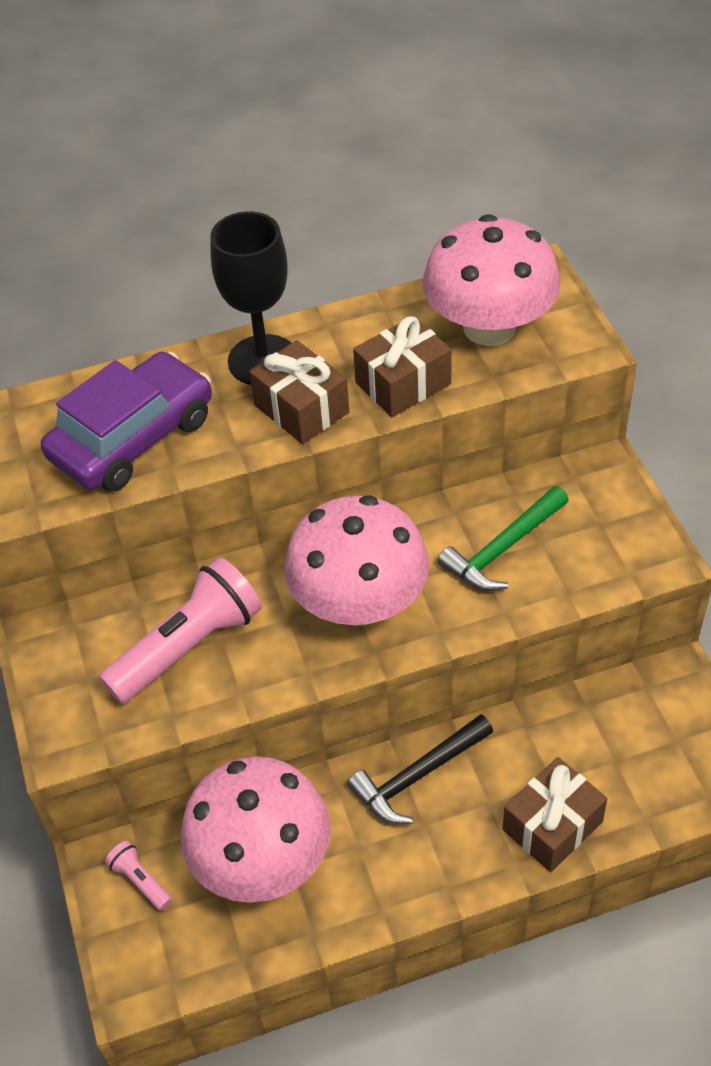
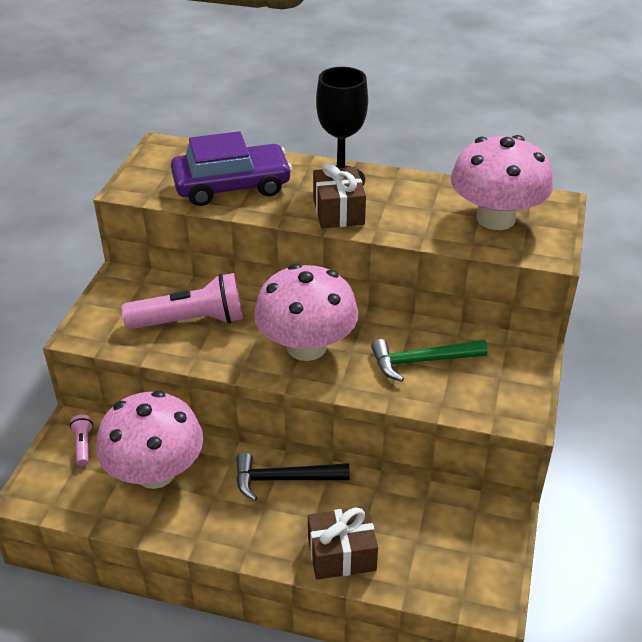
camera: 30 degrees right, 10 degrees down
brown gift [353,316,452,417] -> none

